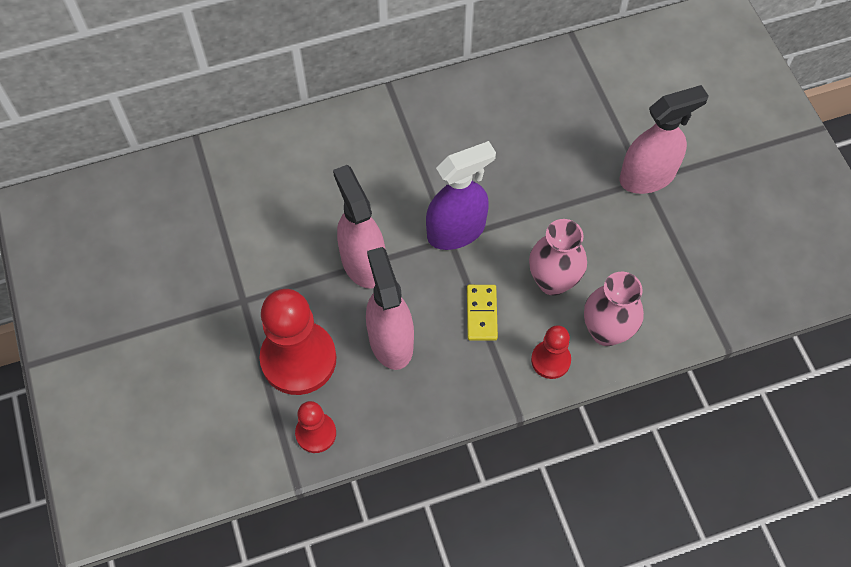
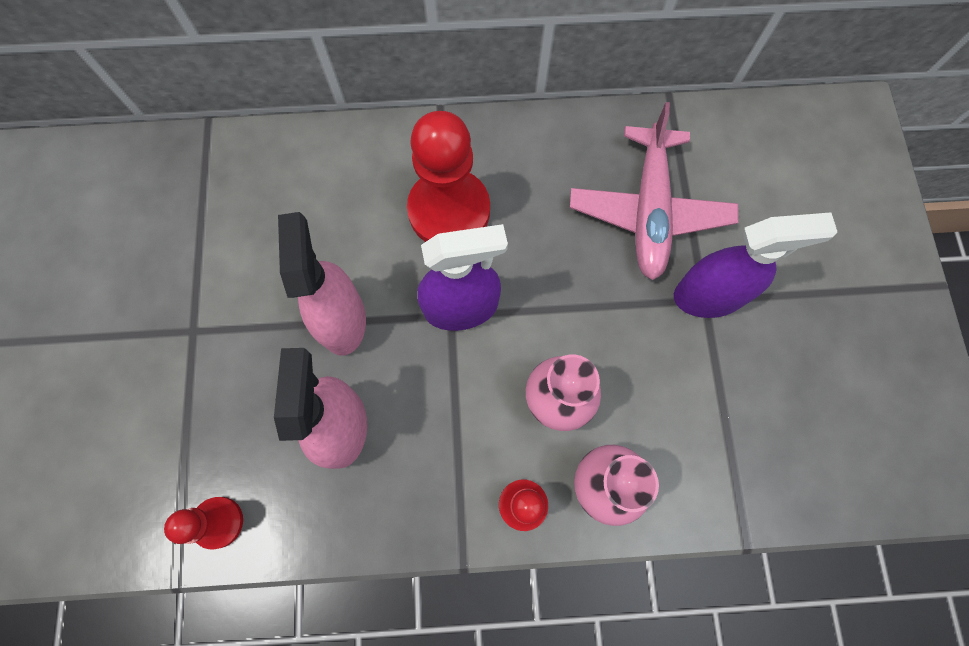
camera: 15 degrees right, 10 degrees up
red pawn [259,289,337,395] -> red pawn moved to [407,111,490,242]
yellow domino [467,285,498,341] -> none
pink spray bottle [620,85,709,194] -> purple spray bottle [674,212,837,318]
none -> pink plane [570,102,739,280]

